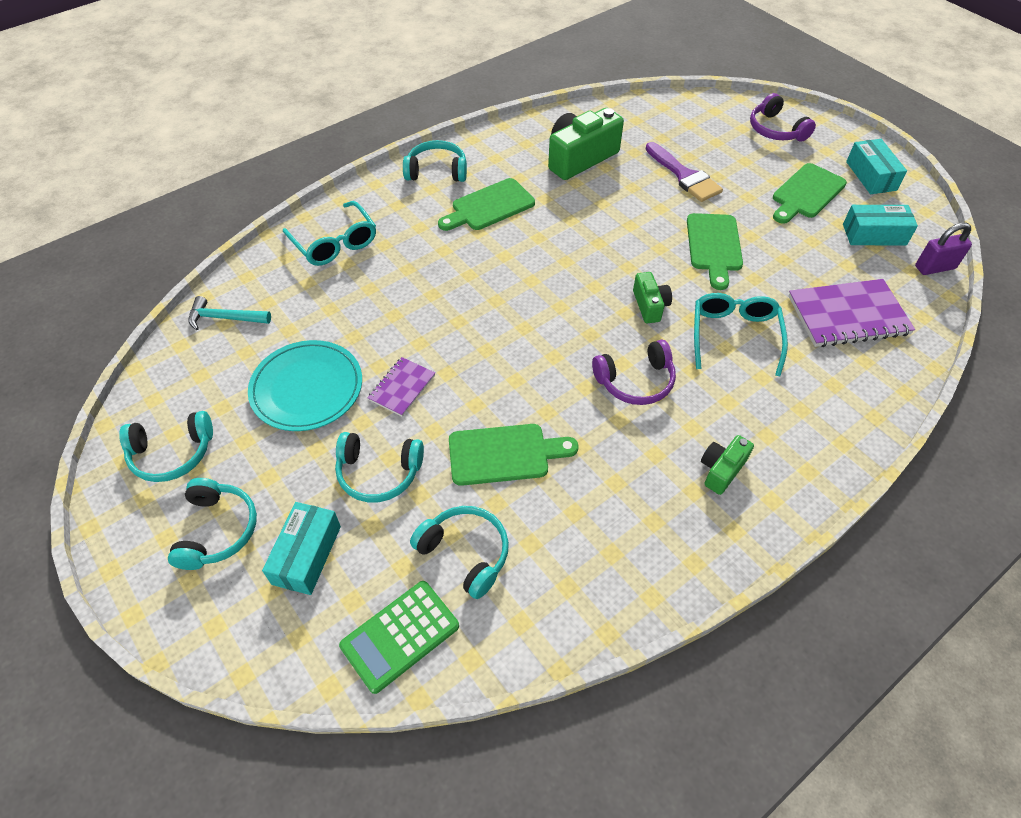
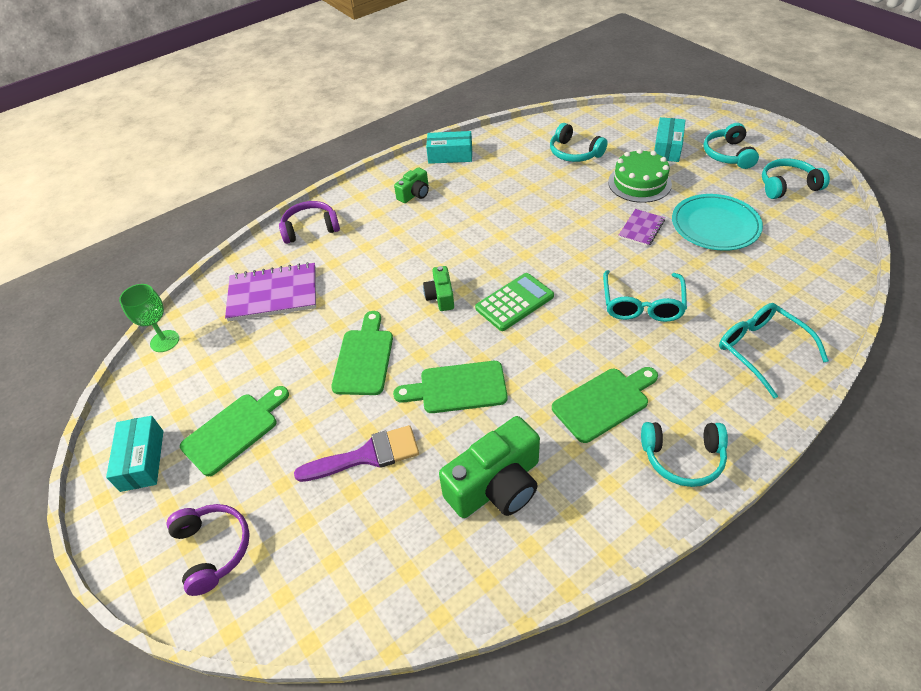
camera: 175 degrees left, 5 degrees down
turquoise hammer [188,296,271,330] -> none
turquoise headphones [335,432,424,502] -> green cake [608,149,672,203]
green calculator [339,581,459,694] -> green calculator moved to [475,273,554,331]
green cutting board [449,424,578,486] -> green cutting board moved to [393,361,508,413]
purple headphones [592,340,676,405] -> purple headphones moved to [279,201,340,244]
purple brush [646,142,723,202] -> purple brush turned 105 degrees clockwise [294,425,419,482]
turquoise glasses [694,293,788,376] -> turquoise glasses moved to [603,270,687,322]
turquoise box [843,205,918,245] -> turquoise box moved to [426,131,472,164]
purple padlock [915,223,972,275] -> green goblet [119,284,179,352]

